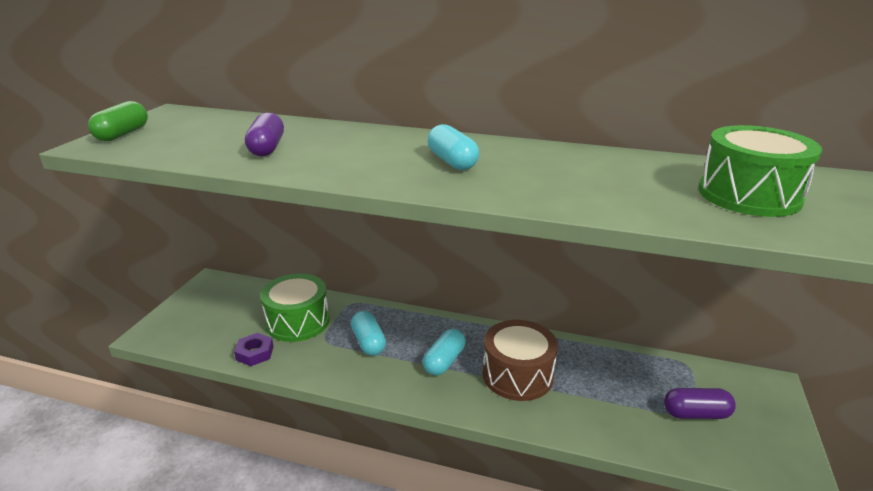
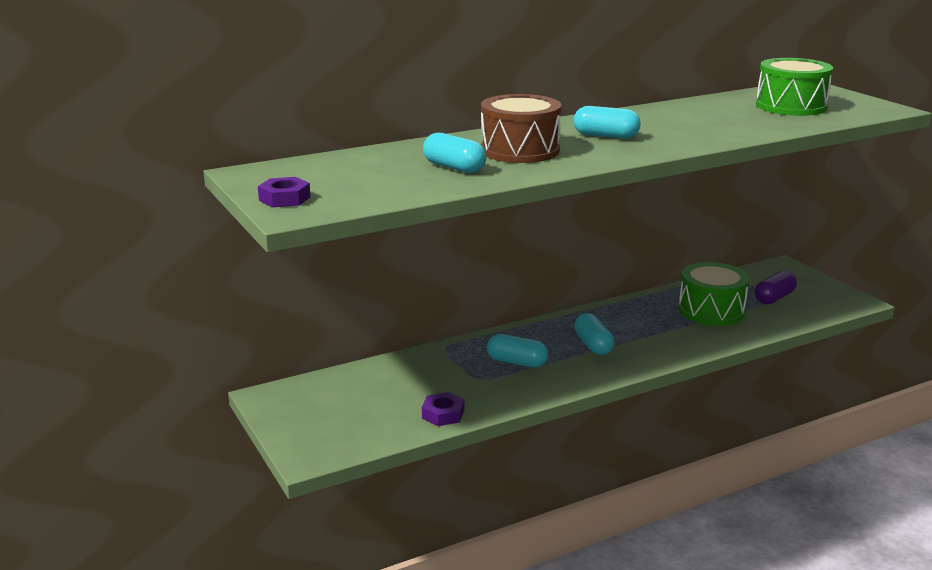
camera: 45 degrees left, 5 degrees down
green capsule [88,101,148,141] -> purple nut [258,177,311,207]
purple capsule [245,112,284,157] -> turquoise capsule [423,133,486,173]
green drum [260,273,330,342] -> green drum moved to [678,262,749,326]
brown drum [483,320,558,401] -> brown drum moved to [481,94,562,163]

